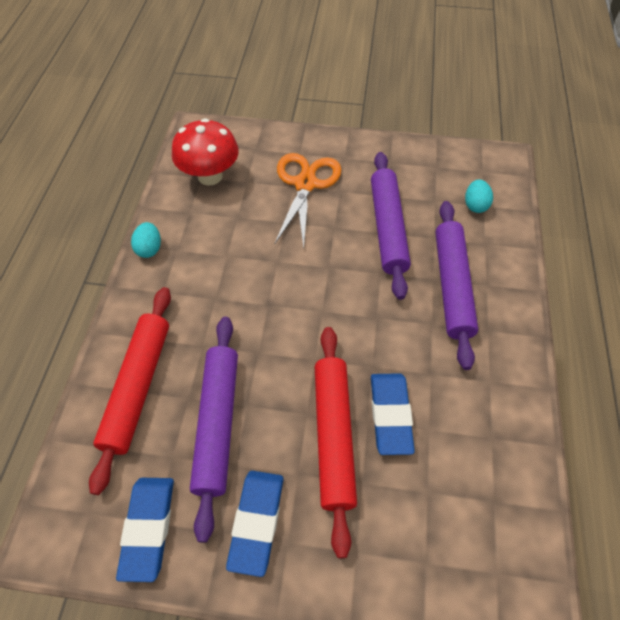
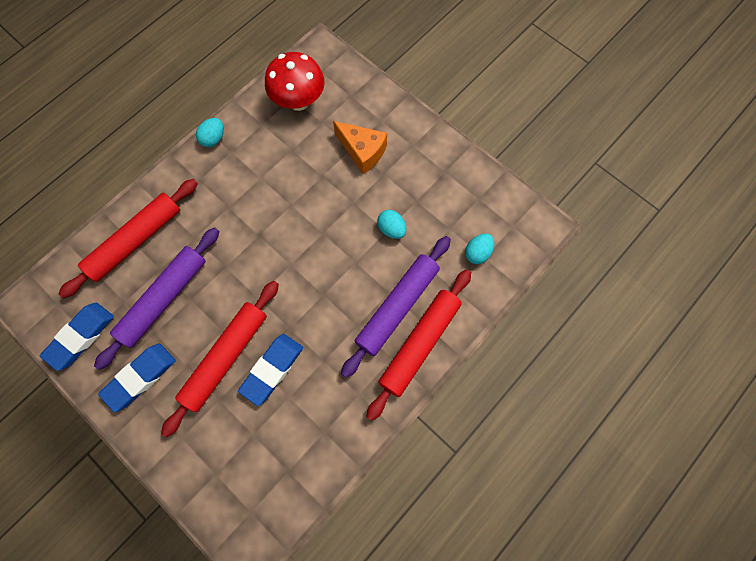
camera: 35 degrees right, 15 degrees up
orange scissors [274,153,342,249] -> orange cheese [333,121,387,174]
purple rolling pin [371,152,411,300] -> turquoise egg [377,210,406,239]
none -> red rolling pin [366,269,471,421]

